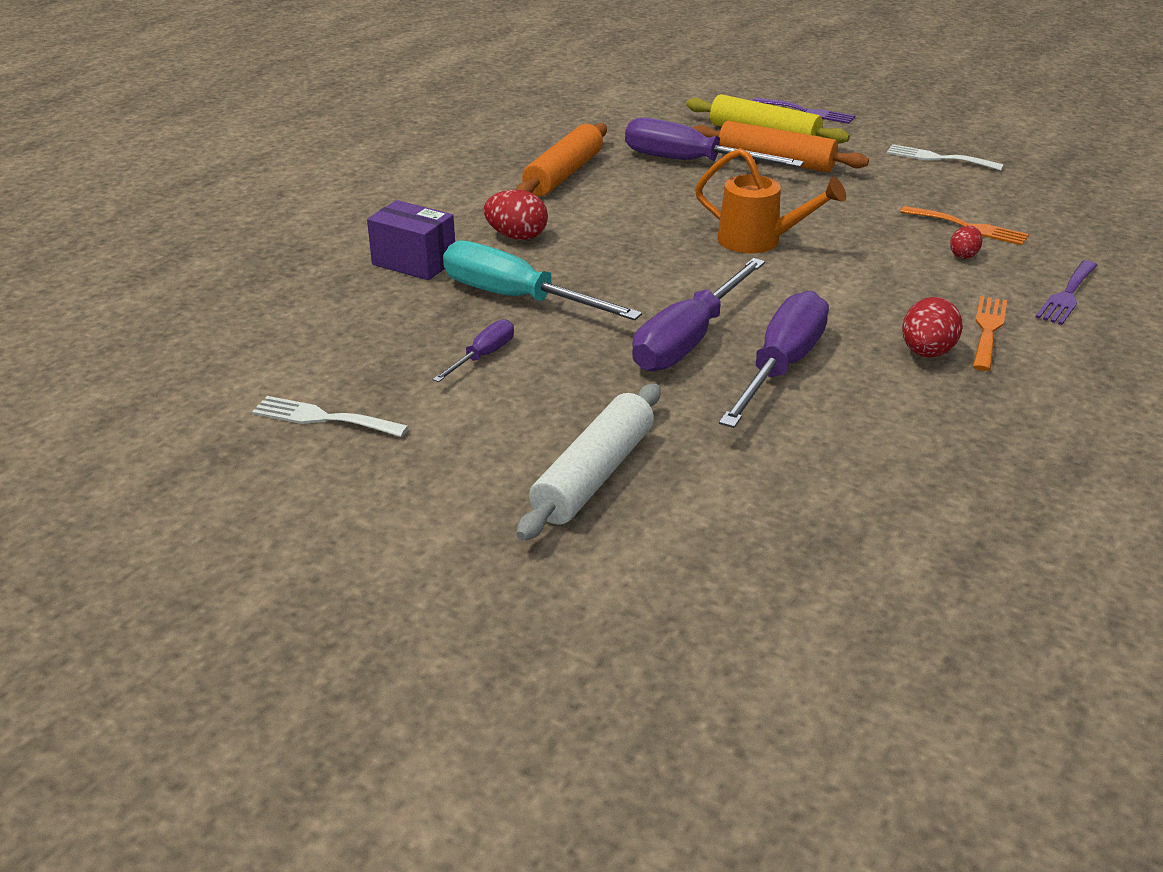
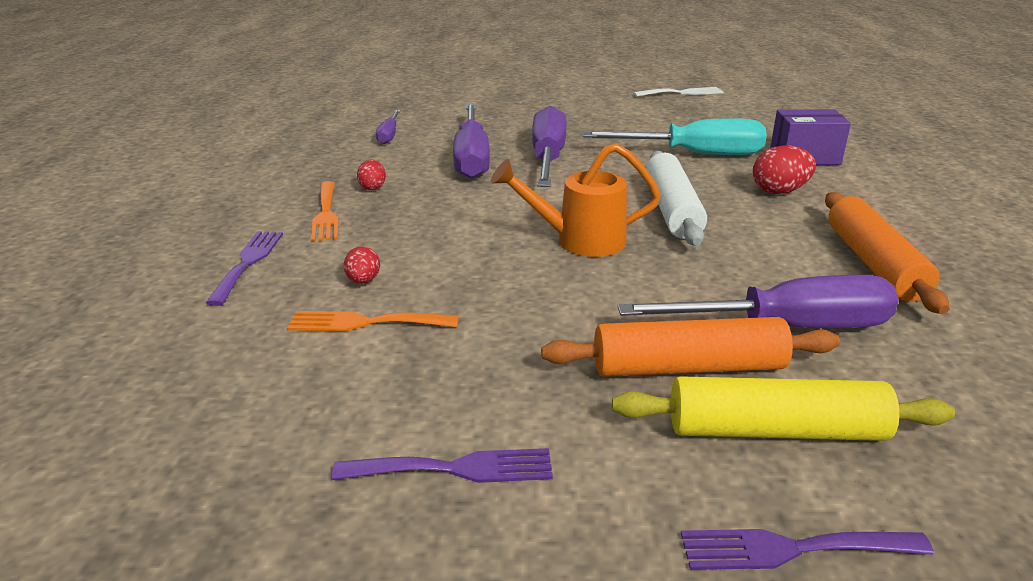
camera: 150 degrees right, 5 degrees down
purple screwdriver [433,319,514,382] -> purple screwdriver moved to [376,110,400,144]
white rolling pin [516,384,660,541] -> white rolling pin moved to [646,151,707,246]
white fork [887,144,1004,171] -> purple fork [332,448,553,483]
red egg [902,297,963,358] -> red egg [357,159,386,190], size x0.60

